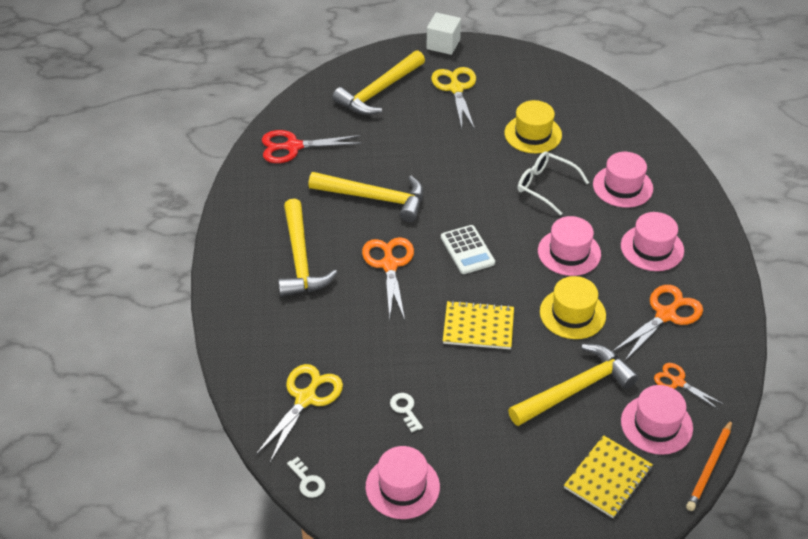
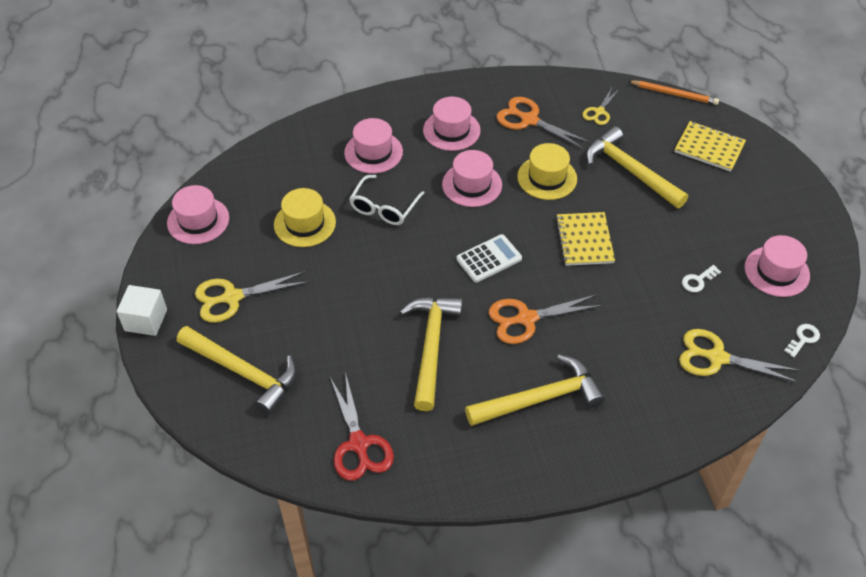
camera: 100 degrees left, 5 degrees up
pink hat [621,385,693,455] -> pink hat moved to [167,185,229,244]
orange scissors [654,363,723,410] -> yellow scissors [582,88,619,125]

